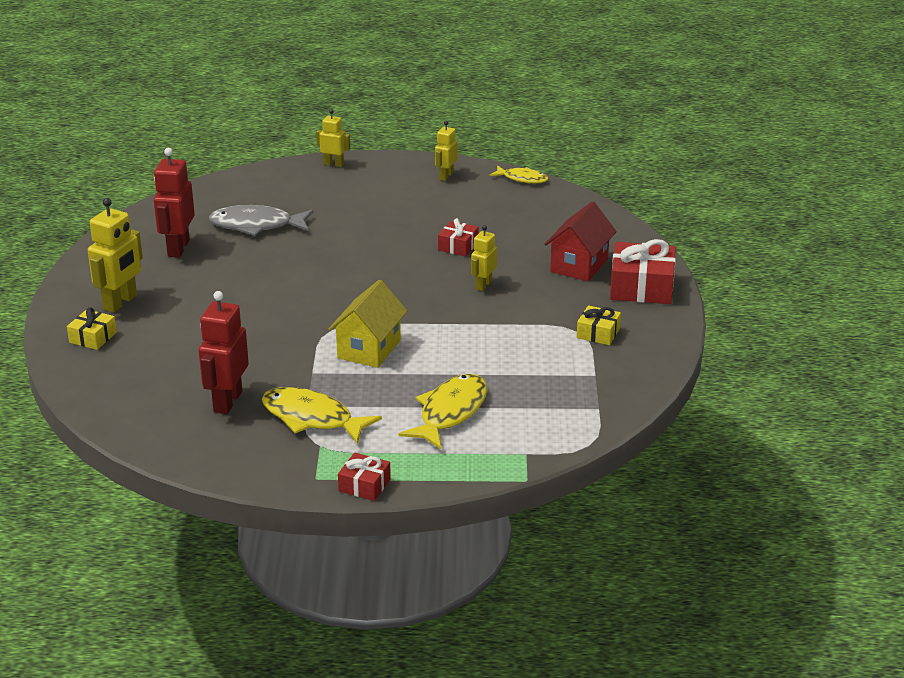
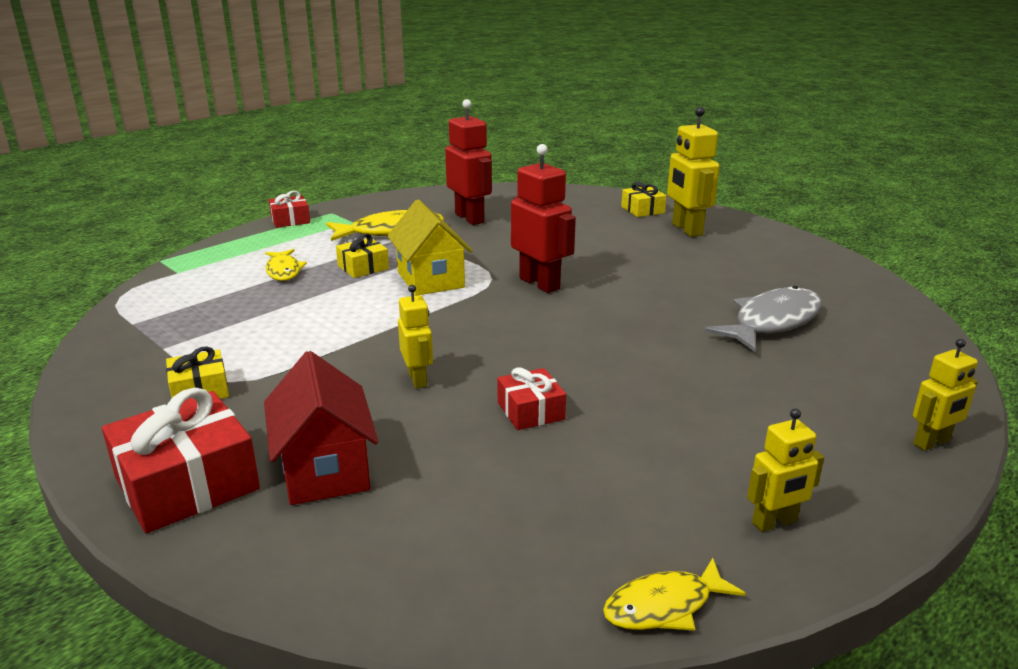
camera: 135 degrees right, 5 degrees down
red robot [154,148,195,257] -> red robot moved to [511,144,576,293]
yellow fish [399,374,487,449] -> yellow fish [265,249,307,281], size x0.60
yellow robot [435,121,457,181] -> yellow robot turned 90 degrees clockwise [747,409,824,532]
none -> yellow gift [336,234,389,278]

